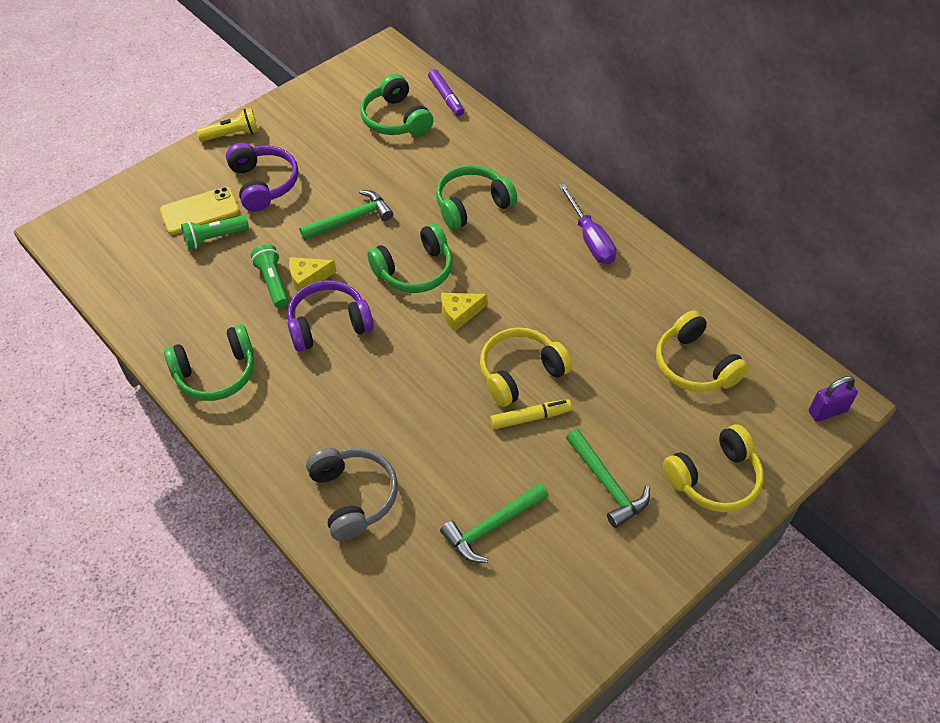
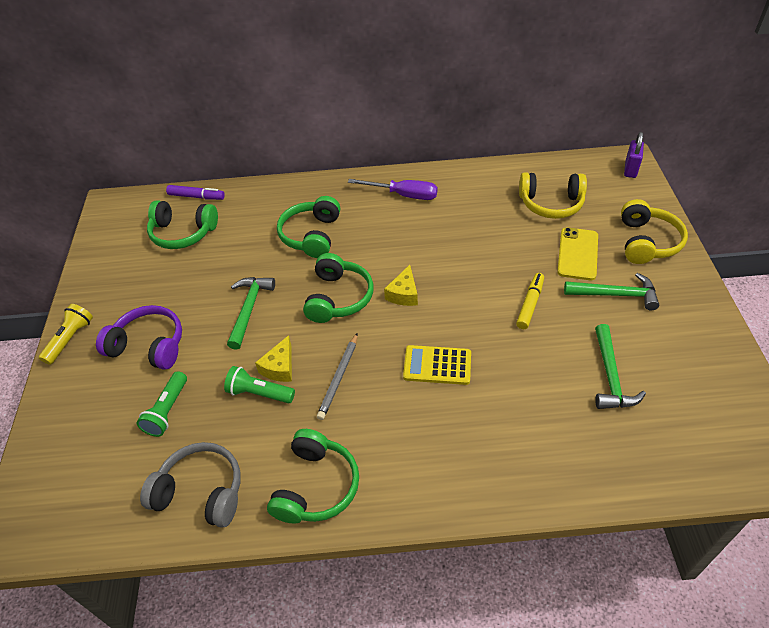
camera: 50 degrees left, 5 degrees down
yellow phone [160,187,240,235] -> yellow phone moved to [557,227,598,280]
purple headphones [287,280,374,352] -> grey pencil [317,333,358,420]
grey headphones [306,448,398,541] -> grey headphones moved to [140,442,241,528]
yellow headphones [480,327,573,407] -> none
none -> yellow calculator [403,345,471,385]

